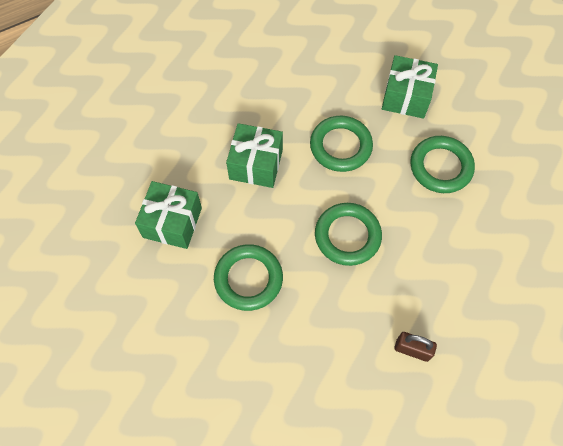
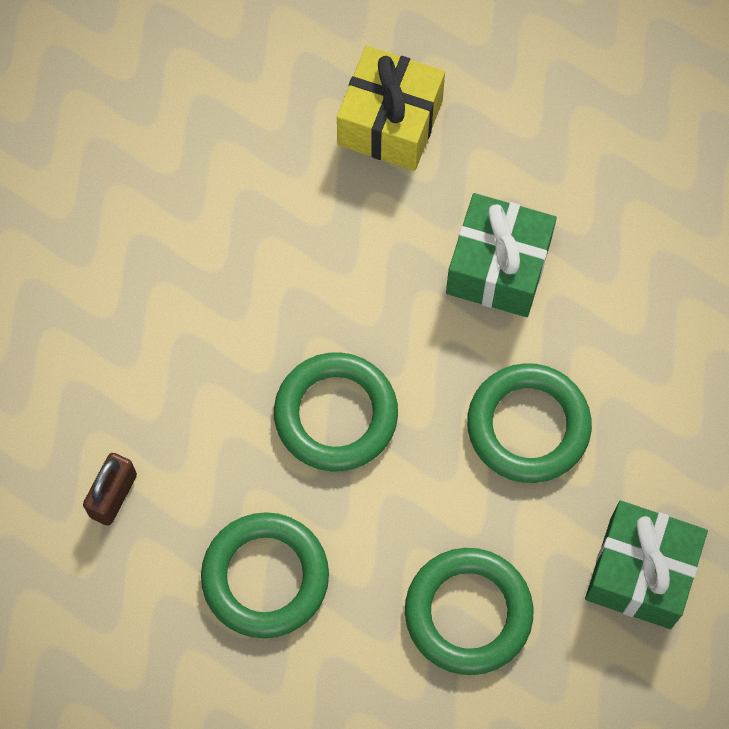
camera: 95 degrees right, 5 degrees up
green gift [135,181,202,249] -> yellow gift [337,46,445,171]
green ring [214,244,283,311] -> green ring moved to [201,512,329,638]

